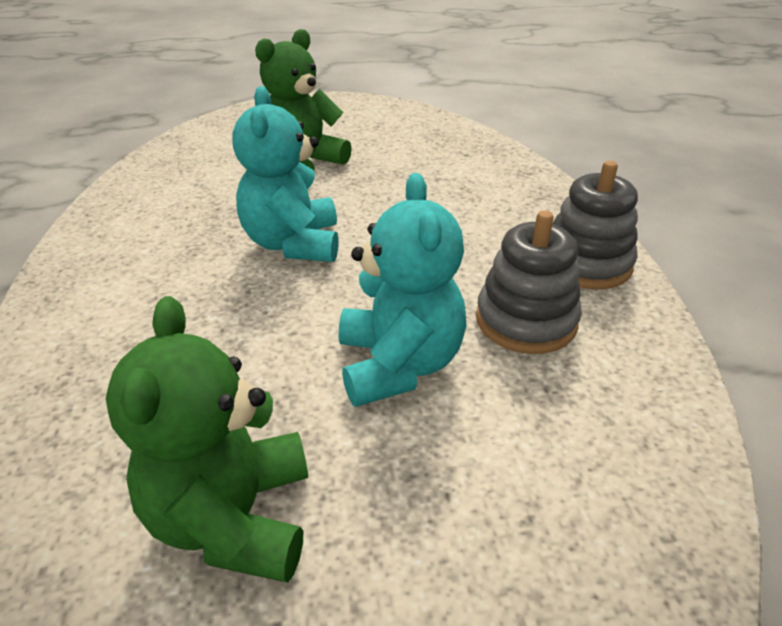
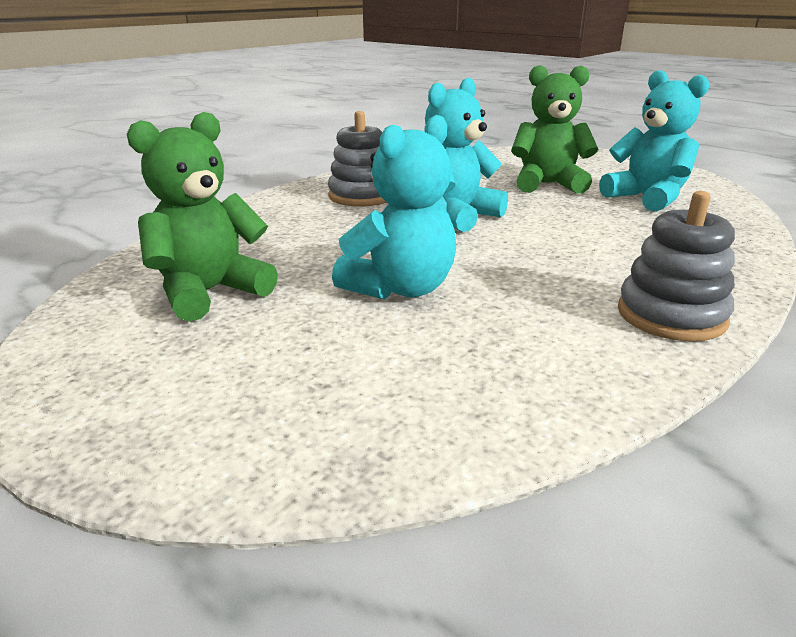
camera: 50 degrees right, 10 degrees down
grey stacking toy [476,210,582,354] -> grey stacking toy moved to [328,111,387,207]
none -> turquoise teddy bear [599,70,710,212]

